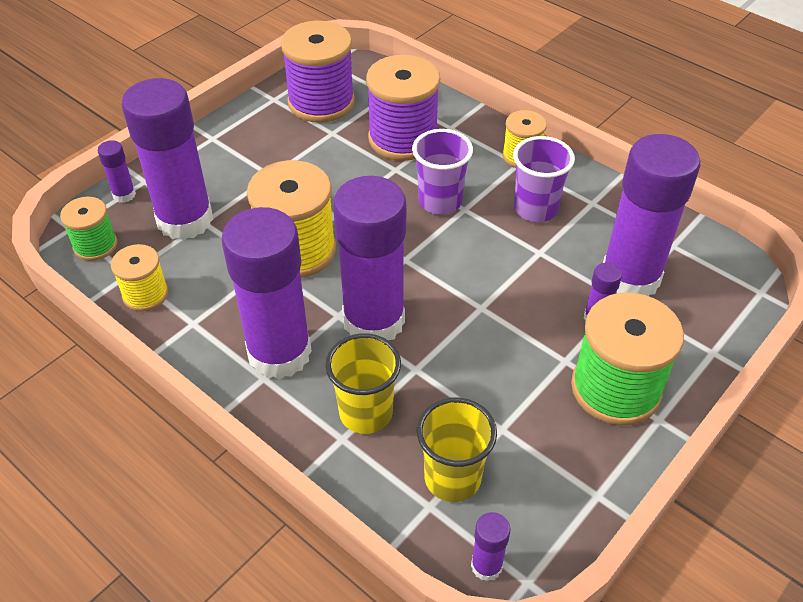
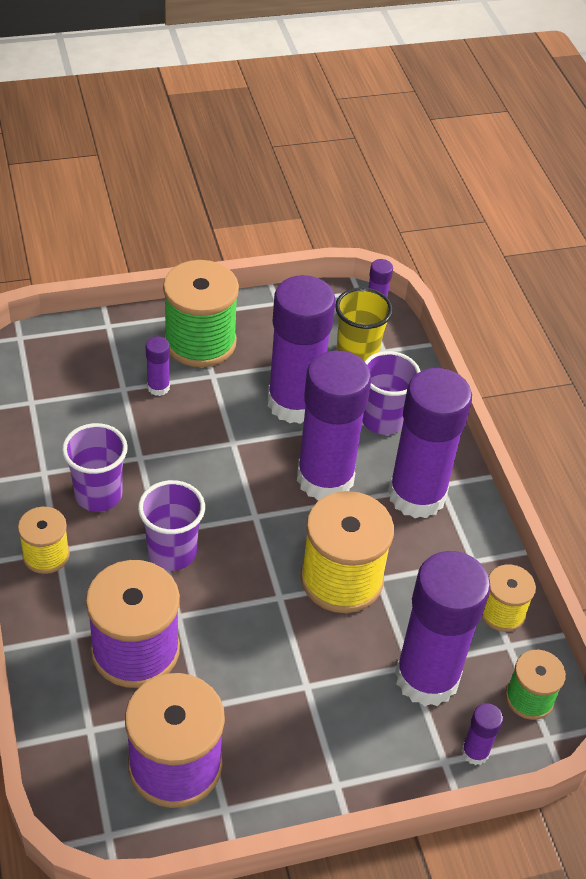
camera: 150 degrees left, 0 degrees up
yellow cup [325,333,401,434] -> purple cup [362,351,421,435]
purple glue stick [603,134,700,296] -> purple glue stick moved to [268,275,336,424]

